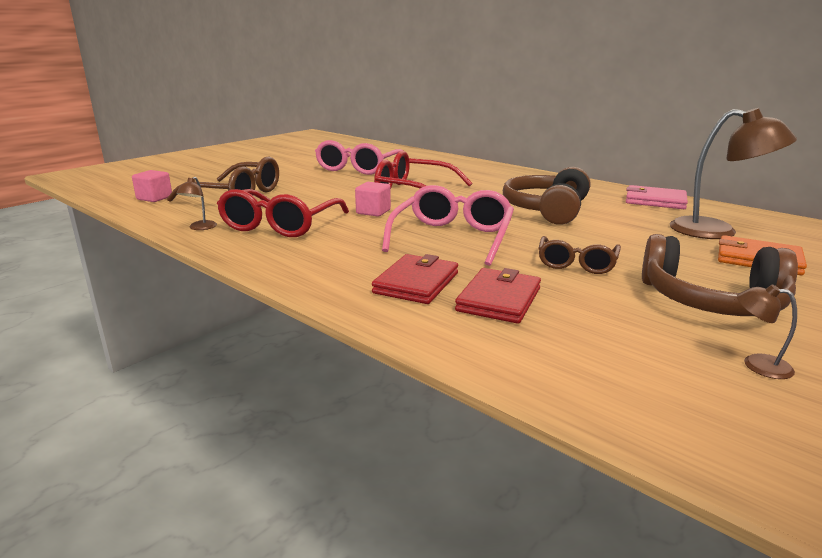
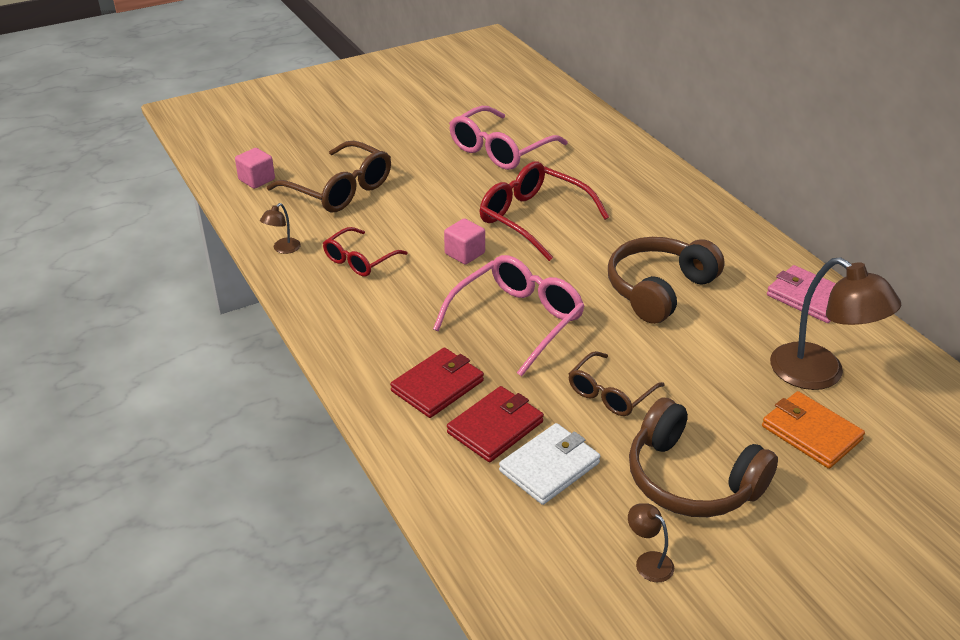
camera: 20 degrees right, 15 degrees up
red glasses [217,189,349,237] -> red glasses [323,227,408,276], size x0.61
none -> white wallet [499,423,600,505]

